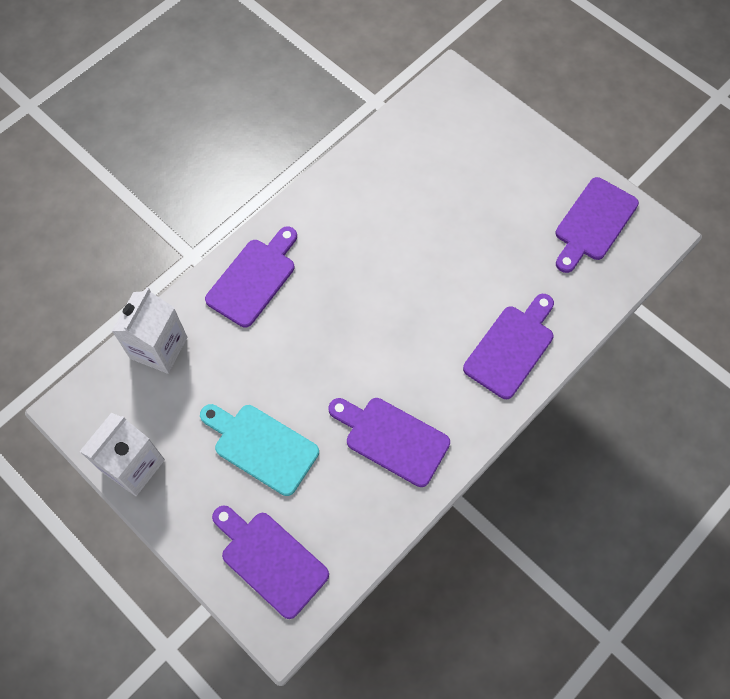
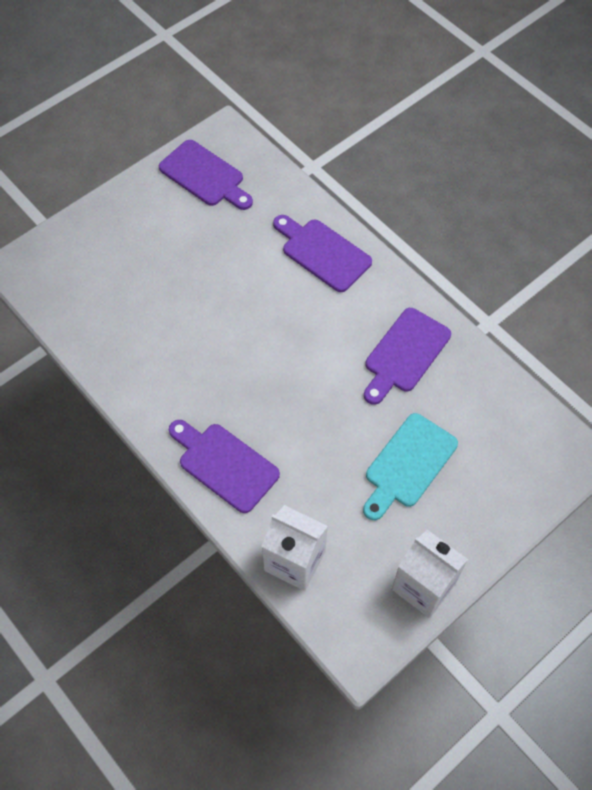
camera: 85 degrees left, 5 degrees down
purple cutting board [212,505,329,619] -> none

